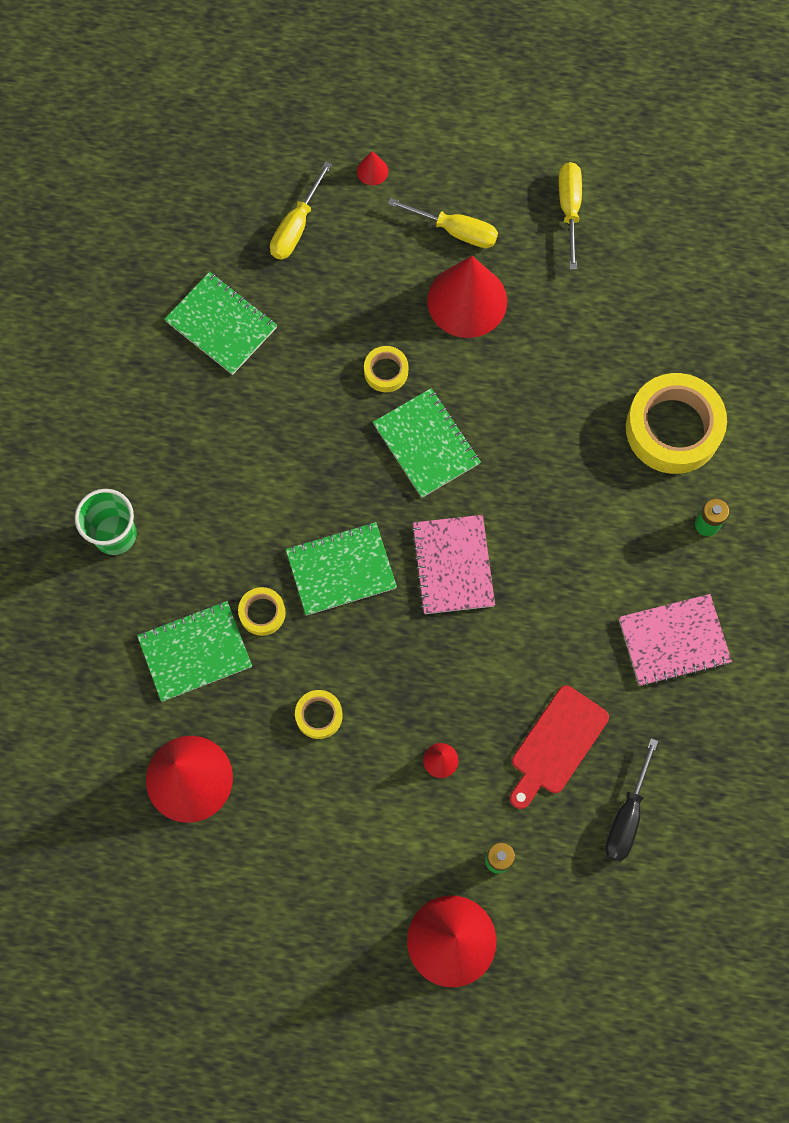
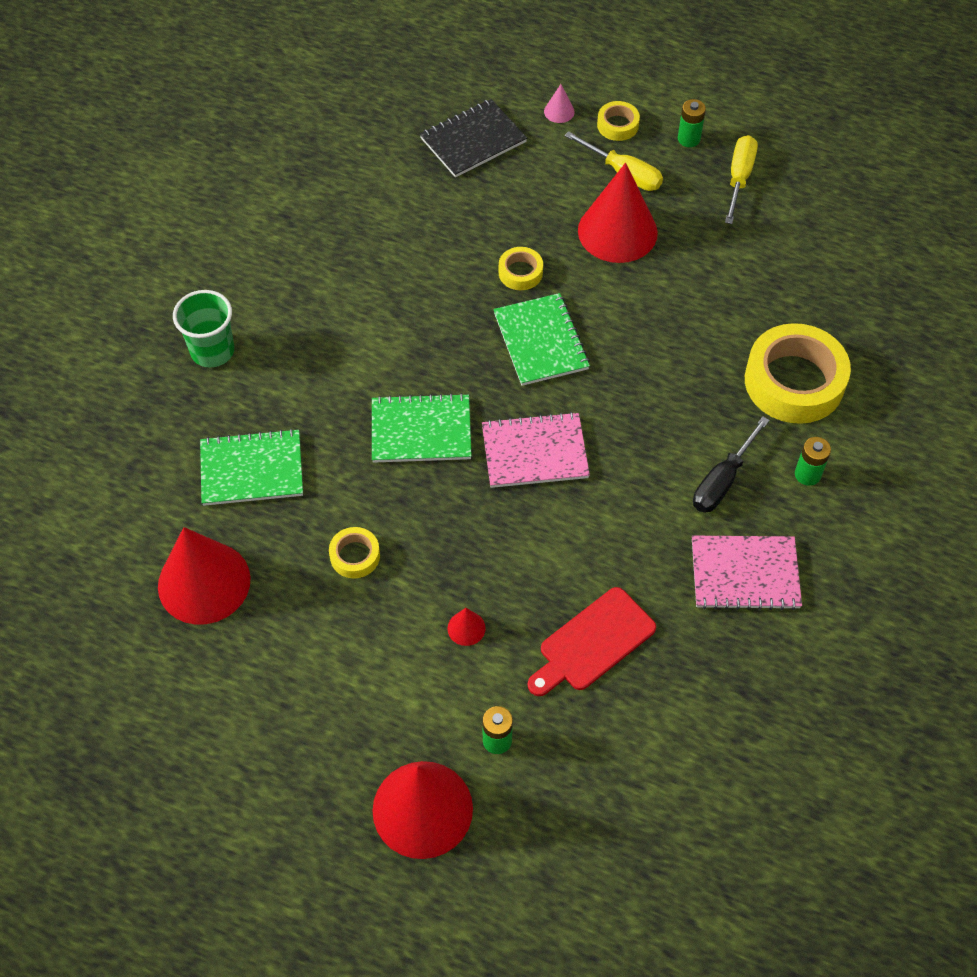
camera: 15 degrees right, 15 degrees down
green notebook [164,272,277,375] -> none
yellow tape [238,587,286,636] -> yellow tape moved to [597,101,640,141]
yellow screwdriver [270,161,332,260] -> black notebook [420,99,527,177]
red cone [357,151,388,186] -> pink cone [544,84,575,123]
pink notebook [411,515,495,614] -> pink notebook turned 75 degrees clockwise [482,412,590,488]
black screwdriver [605,738,658,862] -> black screwdriver moved to [693,417,770,513]
none -> green battery [678,99,706,147]

